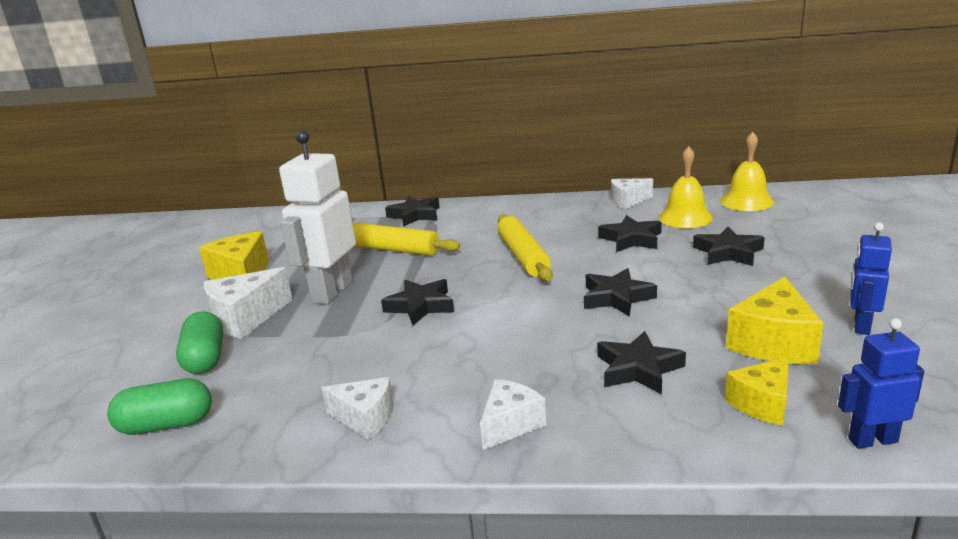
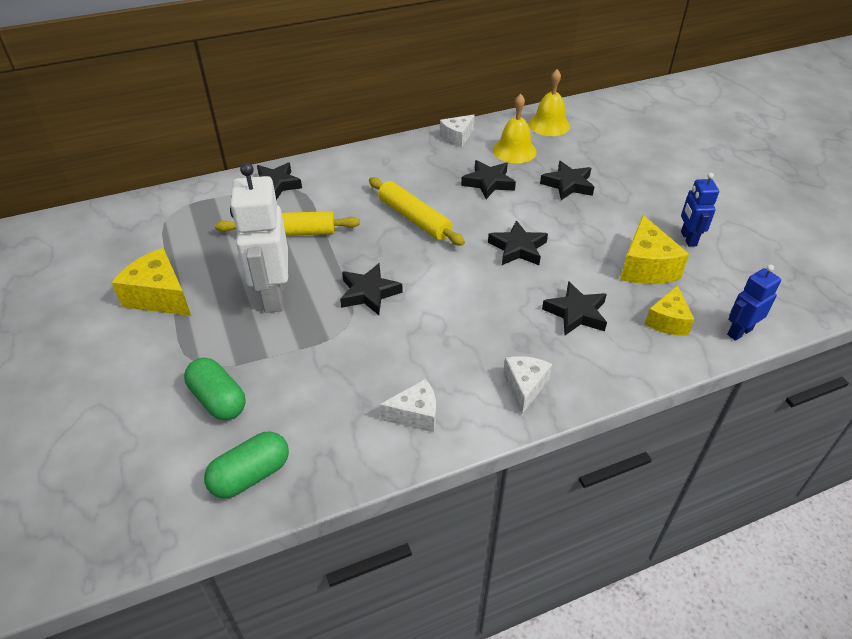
camera: 30 degrees left, 20 degrees up
white cheese [204,267,293,339] -> none

